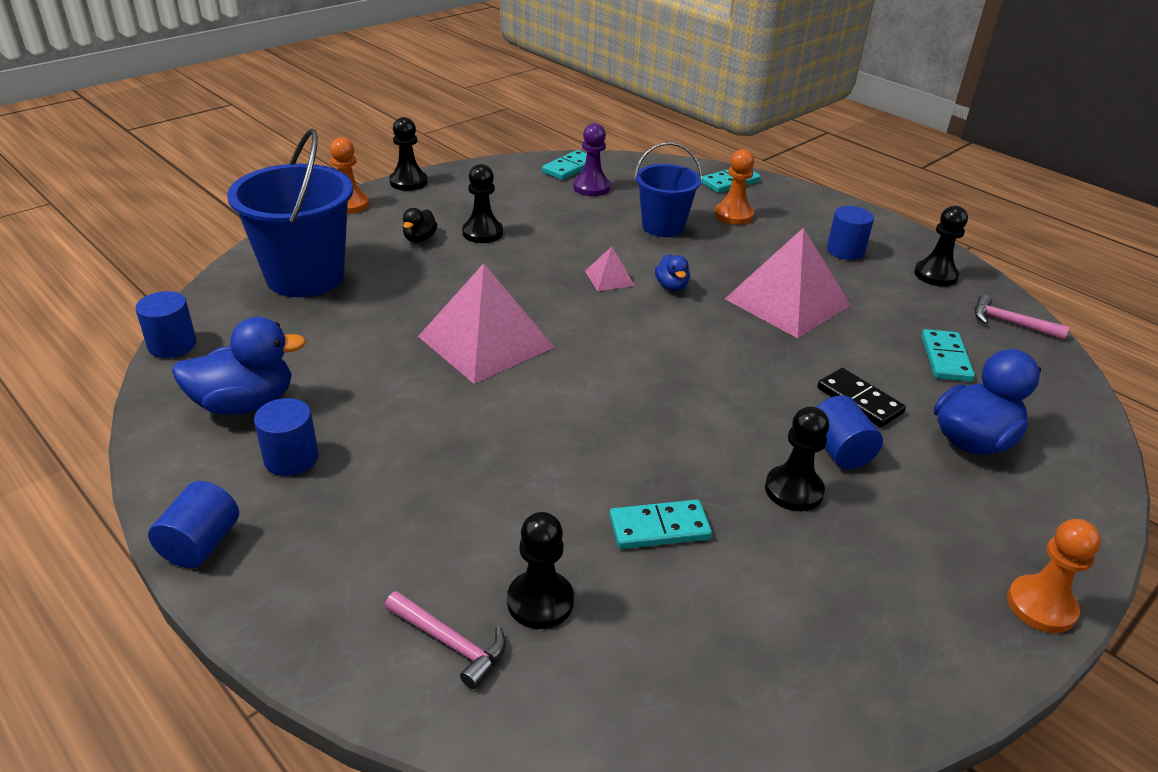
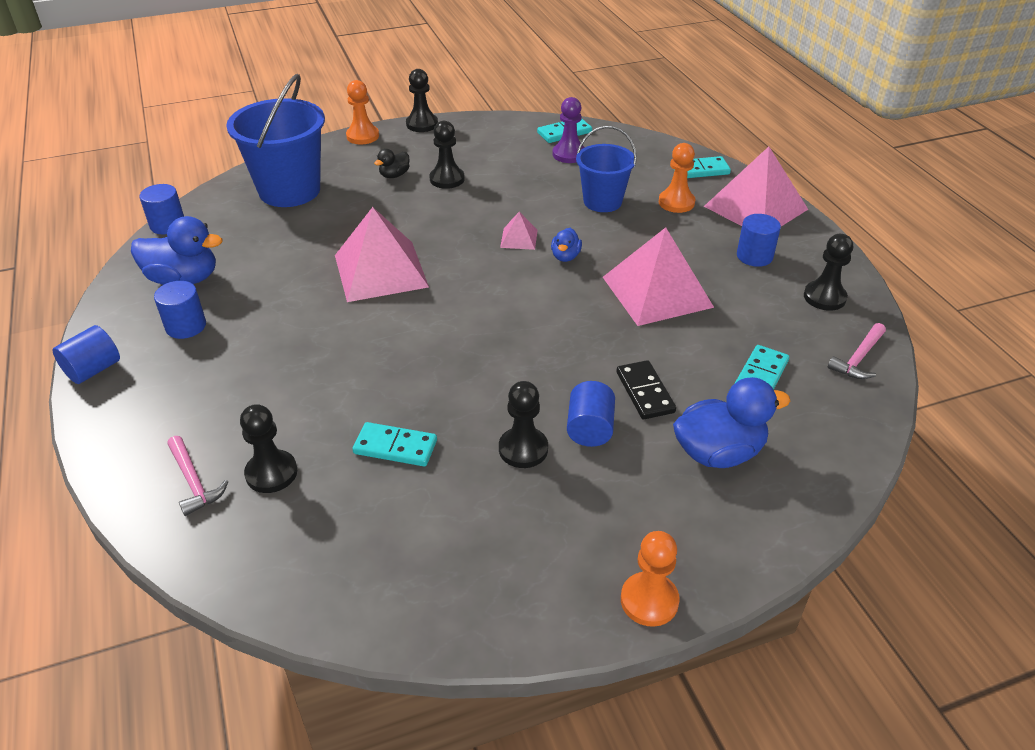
camera: 25 degrees right, 5 degrees up
pink hammer [975,295,1069,340] -> pink hammer turned 105 degrees counterclockwise [828,323,886,379]
none -> pink pyramid [704,147,808,226]

